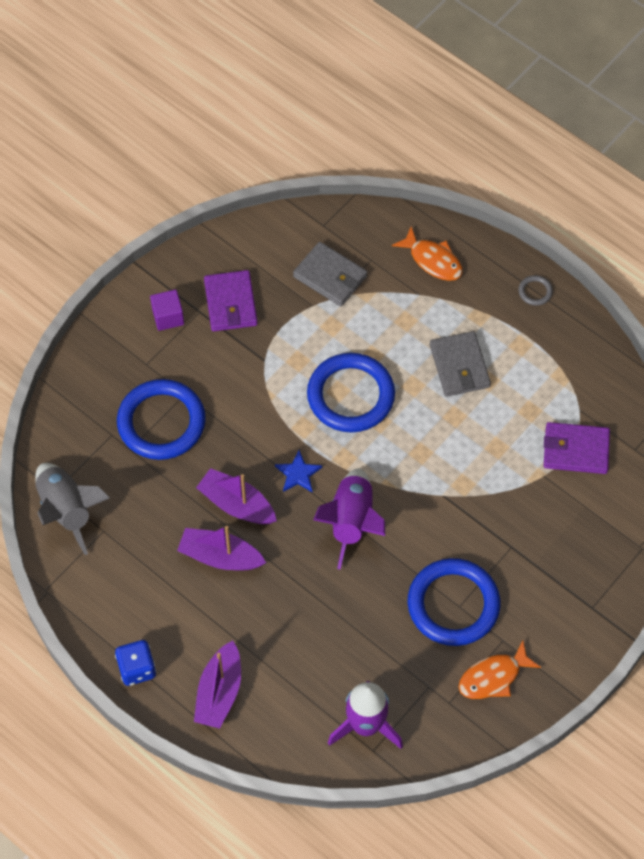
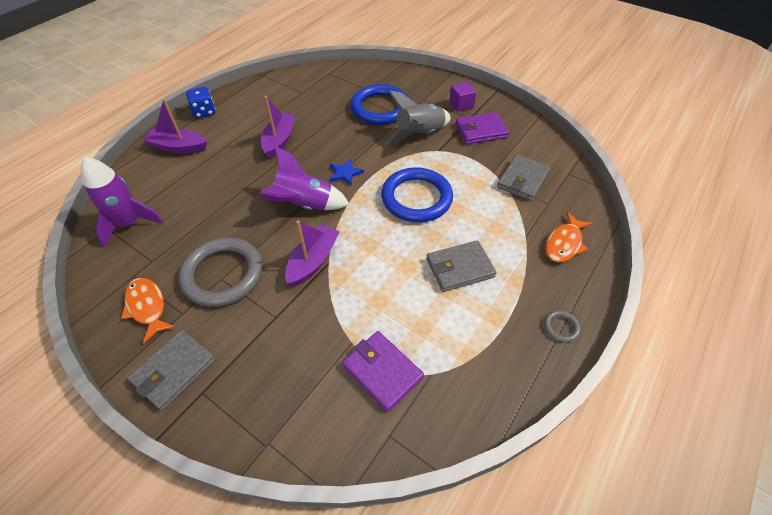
camera: 85 degrees right, 10 degrees down
grey rocket [35,463,110,555] -> grey rocket moved to [386,91,451,145]
purple boat [196,468,277,524] -> purple boat moved to [285,220,340,286]
blue ring [407,558,501,646] -> grey ring [178,237,263,307]
purple wallet [544,422,610,474] -> purple wallet turned 45 degrees counterclockwise [342,331,424,412]
none -> grey wallet [127,330,216,411]

